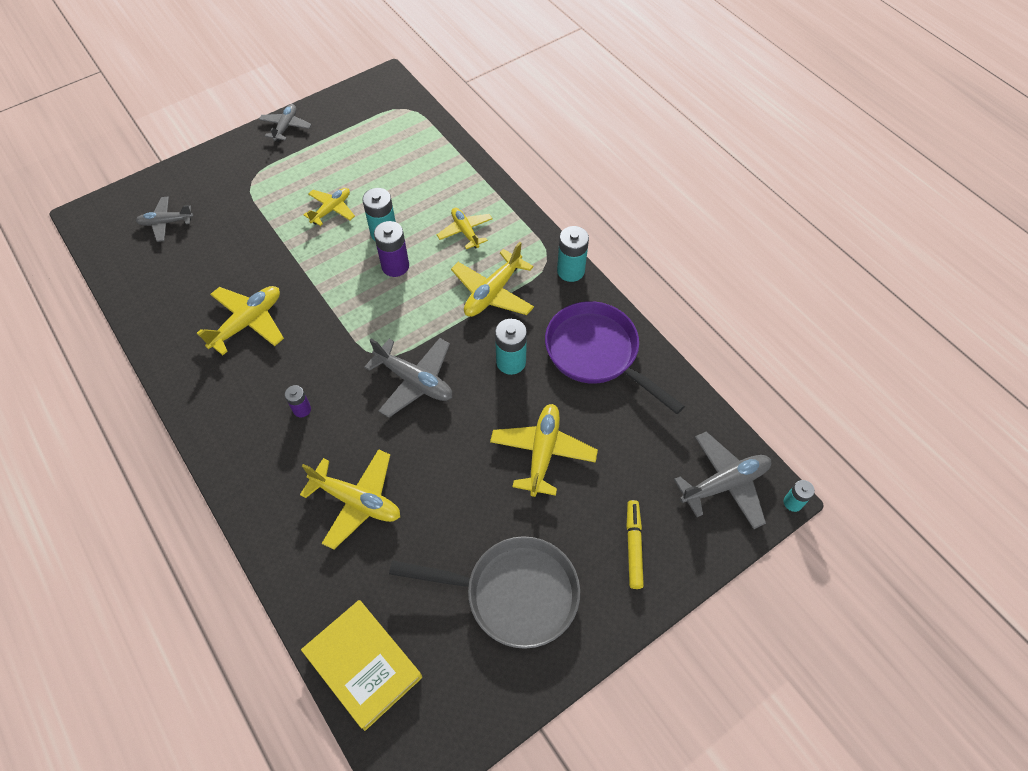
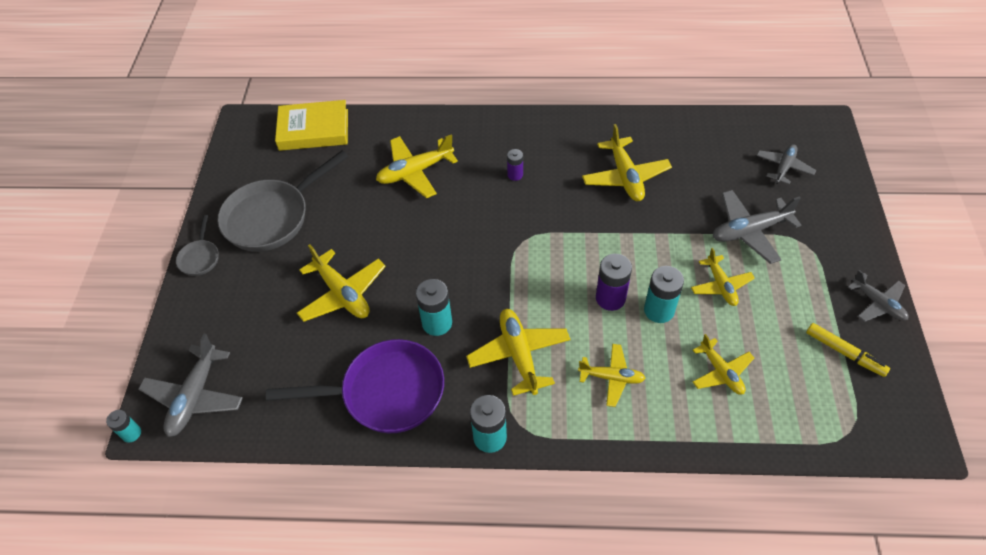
camera: 130 degrees right, 5 degrees down
grey plane [364,338,452,418] -> grey plane moved to [713,190,801,264]
yellow marker [626,500,644,589] -> yellow marker moved to [806,323,890,377]
none -> grey pan [176,215,219,276]
none -> yellow plane [693,334,754,395]

